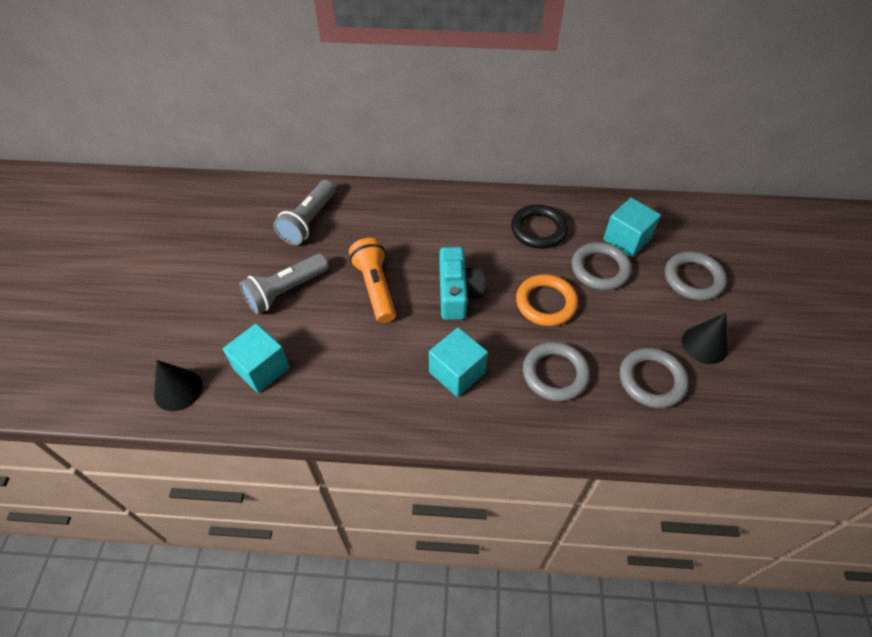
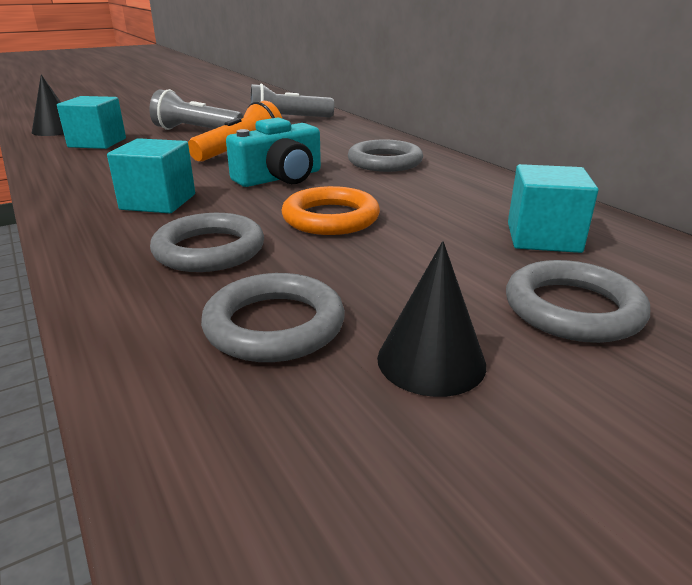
camera: 55 degrees right, 25 degrees down
black ring [511,204,568,249] -> none
grey ring [572,242,632,290] -> grey ring moved to [348,139,423,172]

